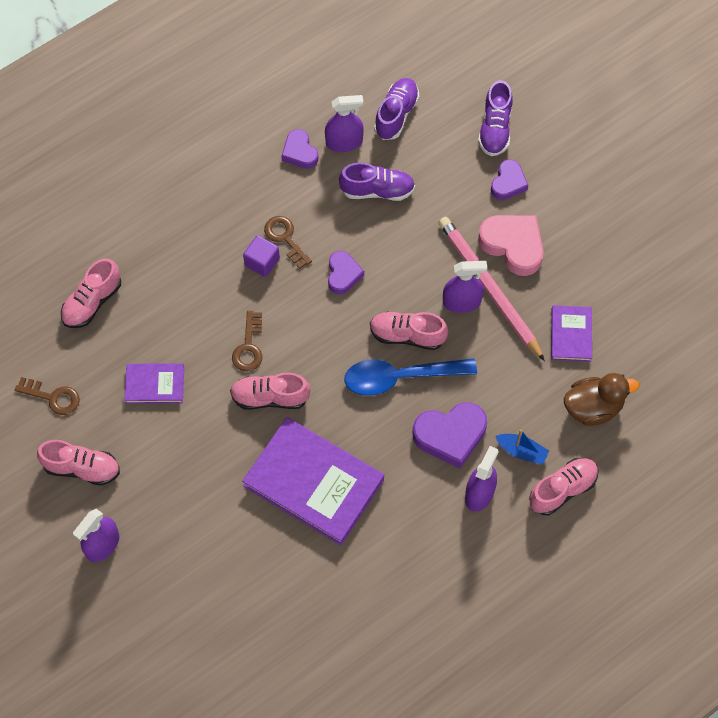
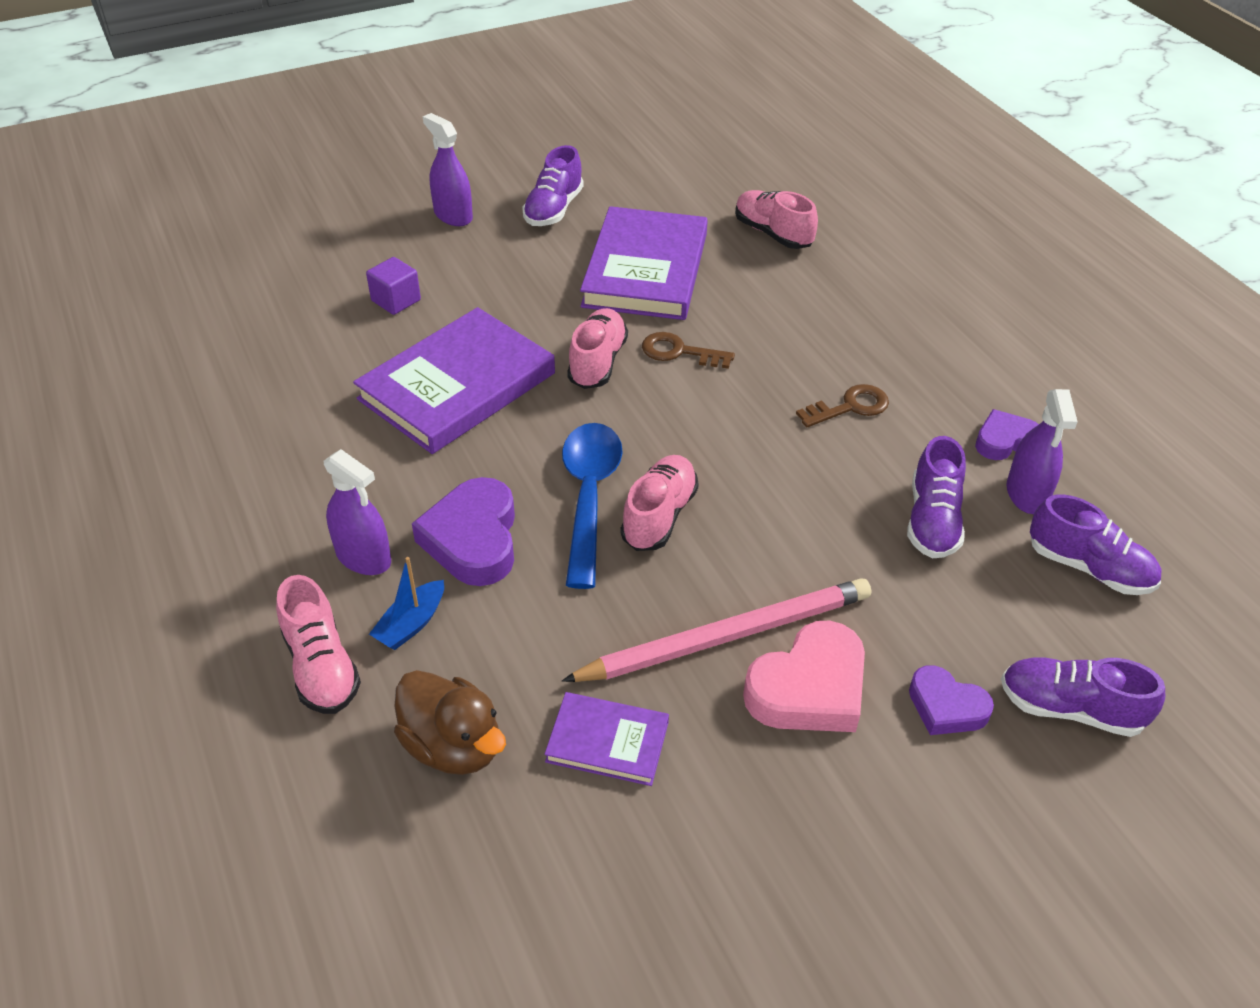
camera: 100 degrees right, 20 degrees down
brown key [15,377,80,415] -> none
pink shoe [37,440,120,486] -> purple shoe [522,145,584,226]
purple book [124,363,184,404] -> purple book [580,206,708,320], size x1.98
purple cube [243,235,280,277] -> purple cube moved to [366,257,421,315]
purple heart [328,251,364,294] -> none
purple spray bottle [443,261,487,313] -> none
brown duck [564,373,639,426] -> brown duck turned 45 degrees counterclockwise [394,670,506,775]

